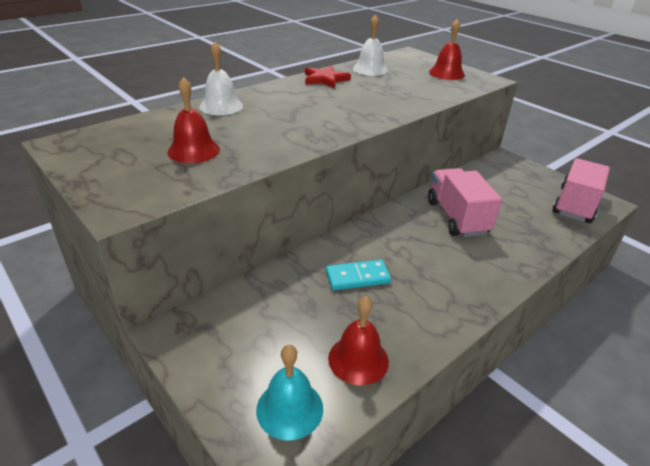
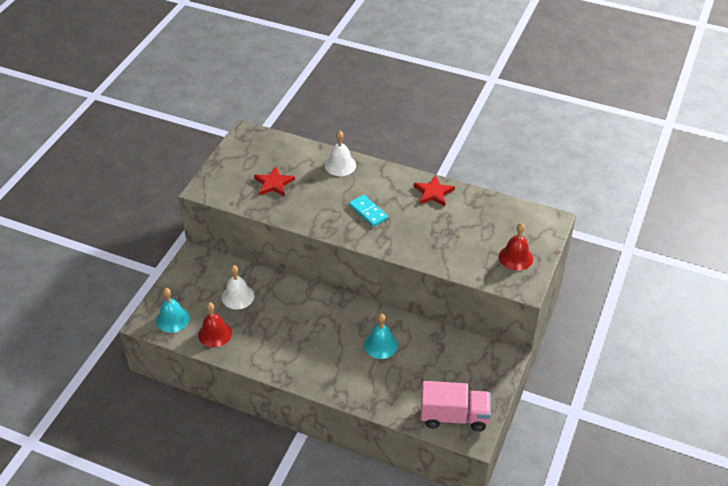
camera: 65 degrees right, 10 degrees up
red bell [167,77,220,163] -> red star [254,166,295,196]
turquoise domino [326,260,391,290] -> turquoise domino moved to [349,195,388,227]
white bell [353,14,388,76] -> white bell moved to [222,265,254,309]
pink truck [428,168,502,237] -> turquoise bell [364,314,398,359]

